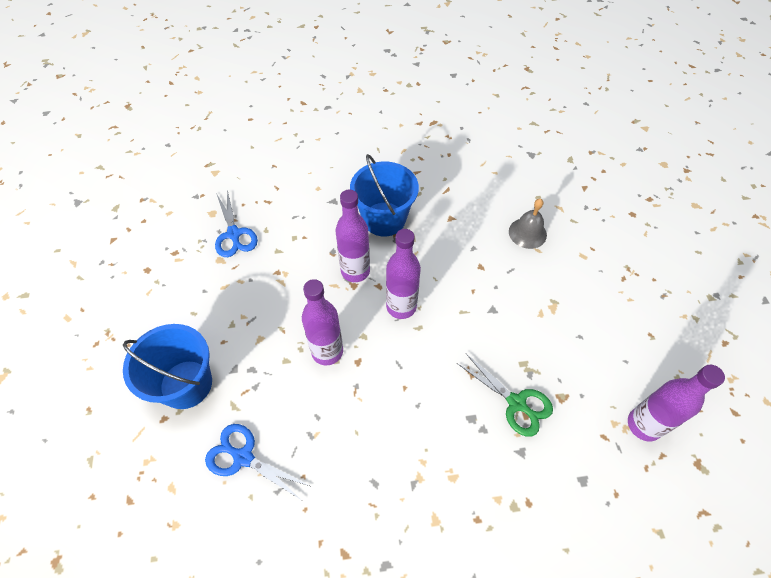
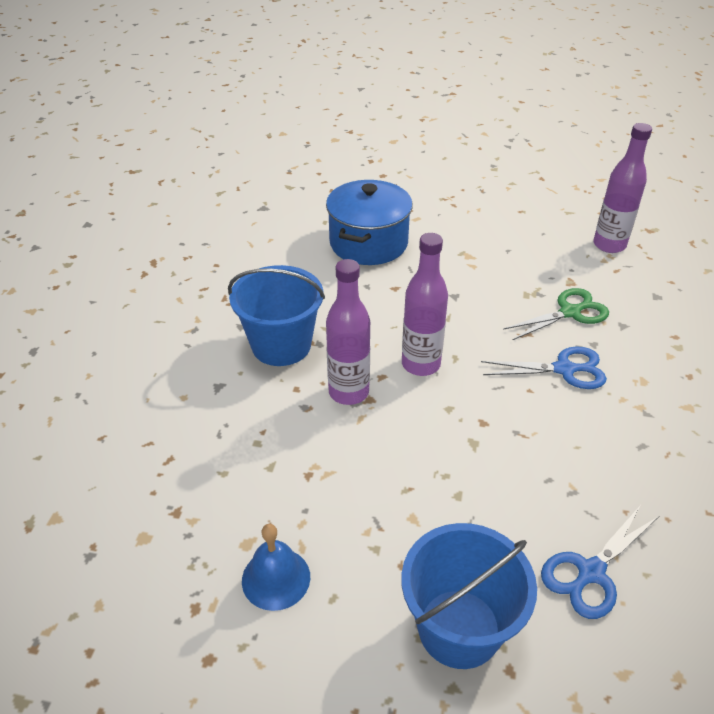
camera: 70 degrees left, 15 degrees down
blue scissors [215,190,258,257] -> blue scissors moved to [481,346,607,389]
purple bottle [302,279,343,365] -> none
grey bell [509,198,547,249] -> blue pot [326,180,413,265]
none -> blue bell [242,524,310,611]

